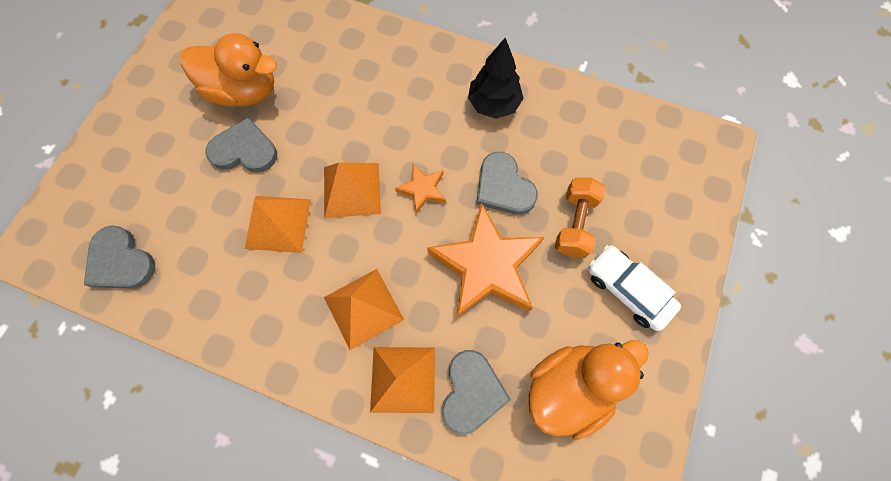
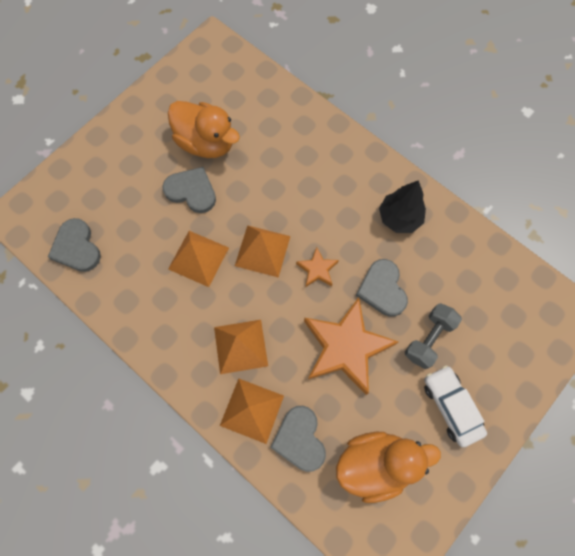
camera: 20 degrees right, 0 degrees up
grey heart [442,350,511,434] -> grey heart turned 135 degrees clockwise [270,406,326,472]
orange dumbbell [555,178,606,258] -> grey dumbbell [405,303,462,369]

